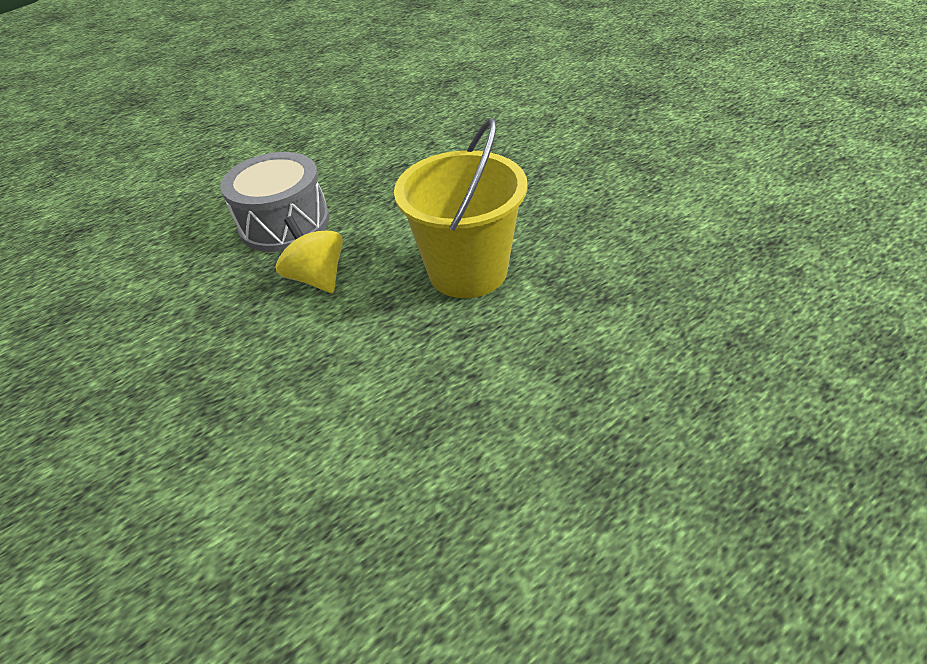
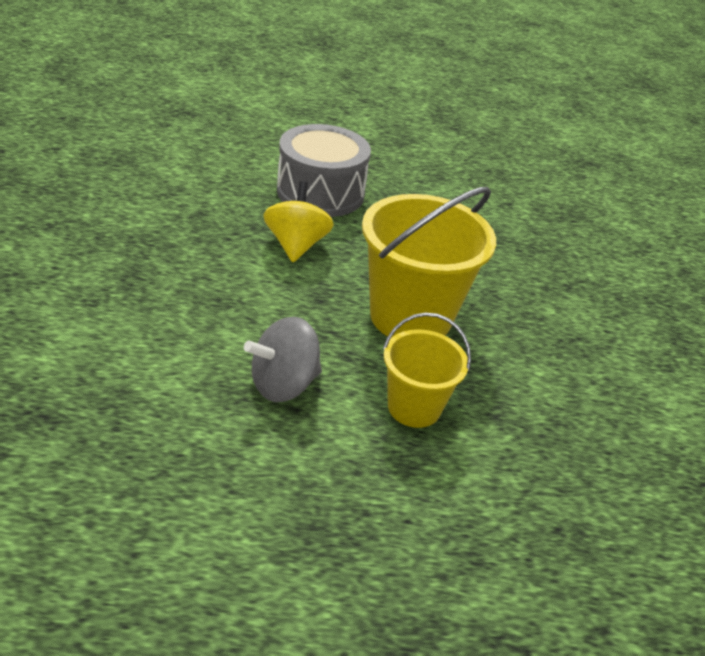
camera: 30 degrees right, 5 degrees down
none -> grey spinning top [244,317,322,402]
none -> yellow bucket [383,312,471,428]

